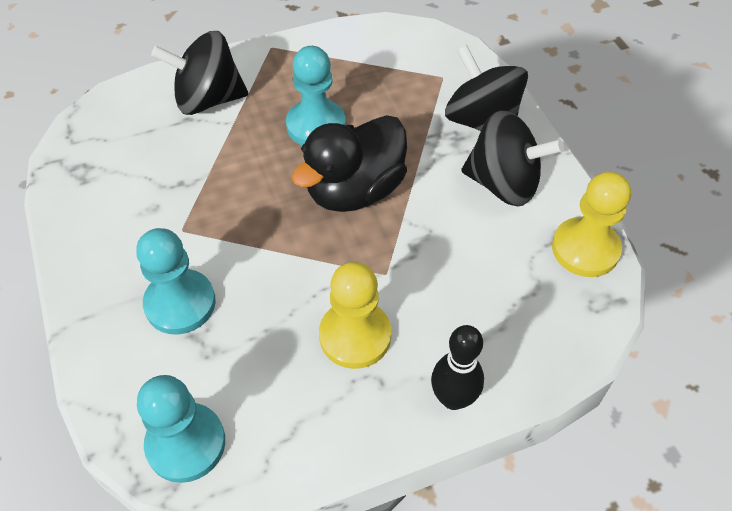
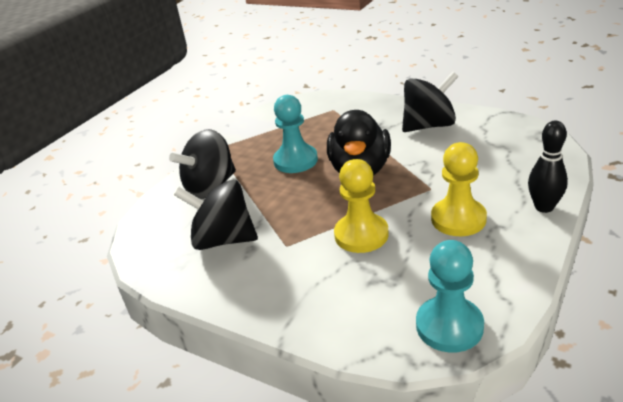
camera: 35 degrees left, 20 degrees down
turquoise pawn [136,228,216,335] -> none
black spinning top [445,45,528,131] -> black spinning top moved to [174,180,258,250]
yellow pawn [552,172,631,277] -> yellow pawn moved to [334,159,389,253]

